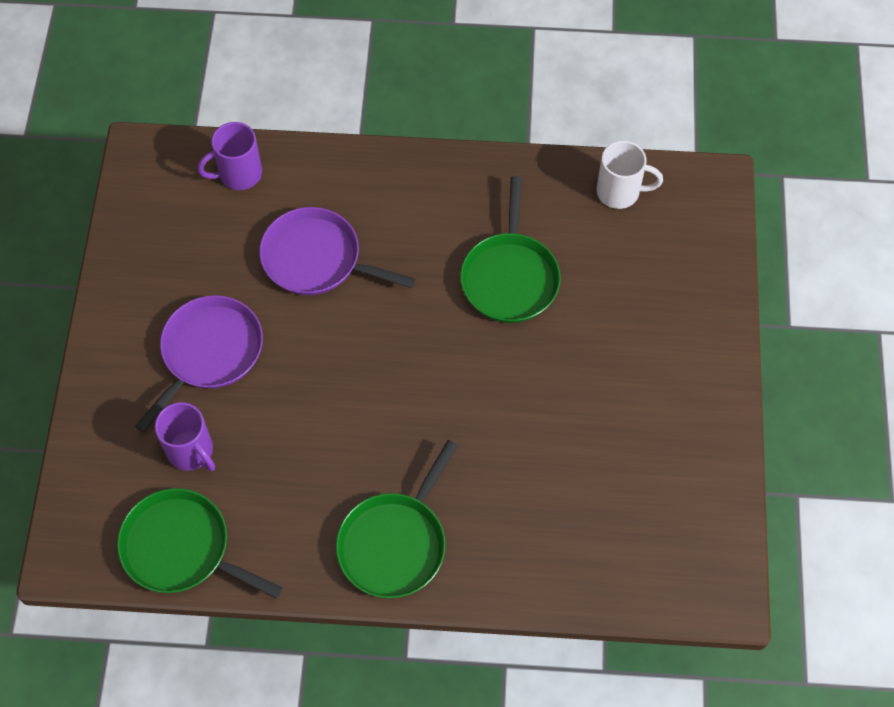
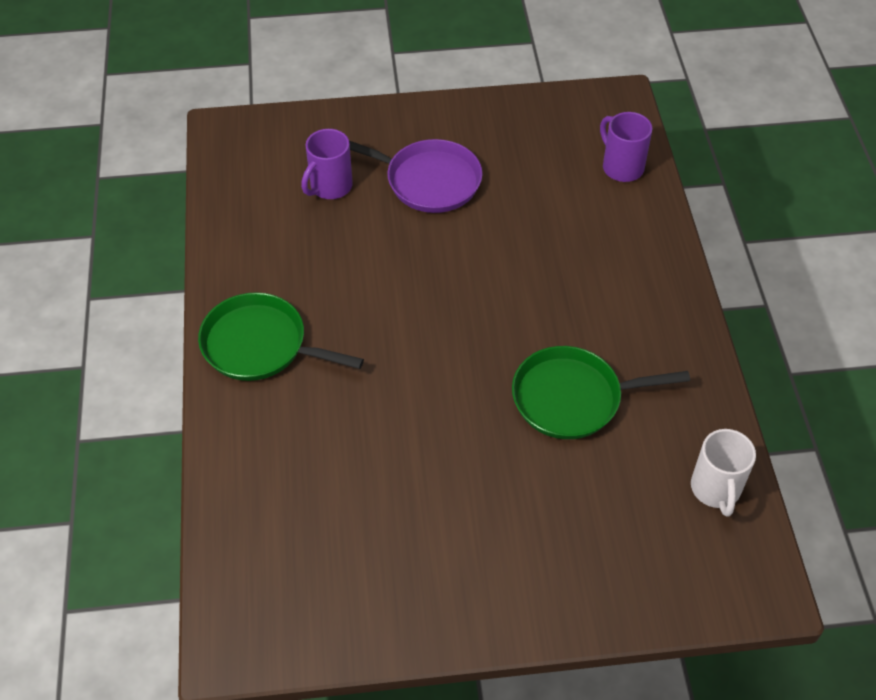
camera: 80 degrees right, 10 degrees down
green pan [117,488,282,598] -> none
purple pan [259,207,415,295] -> none

